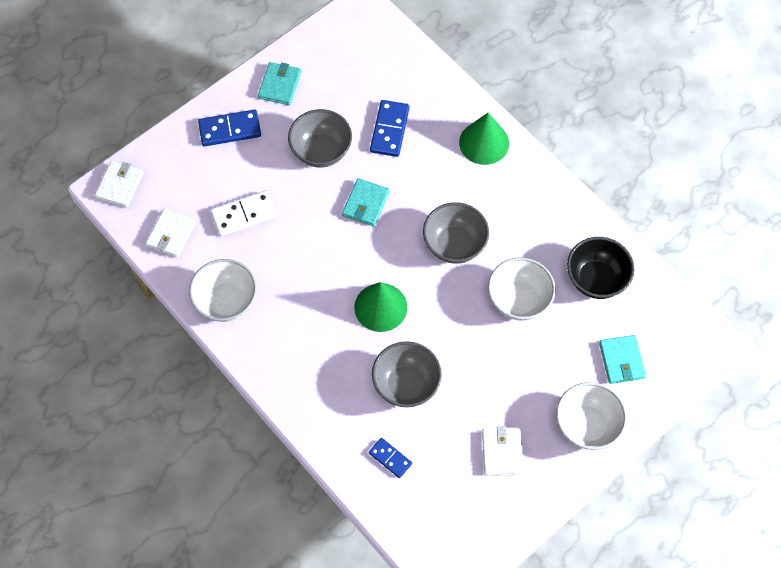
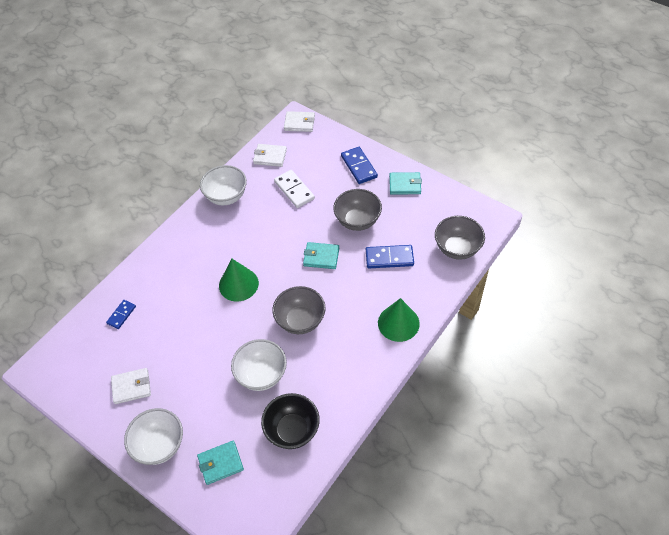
camera: 80 degrees right, 10 degrees down
grey bowl [372,341,442,407] -> grey bowl moved to [435,216,485,260]

